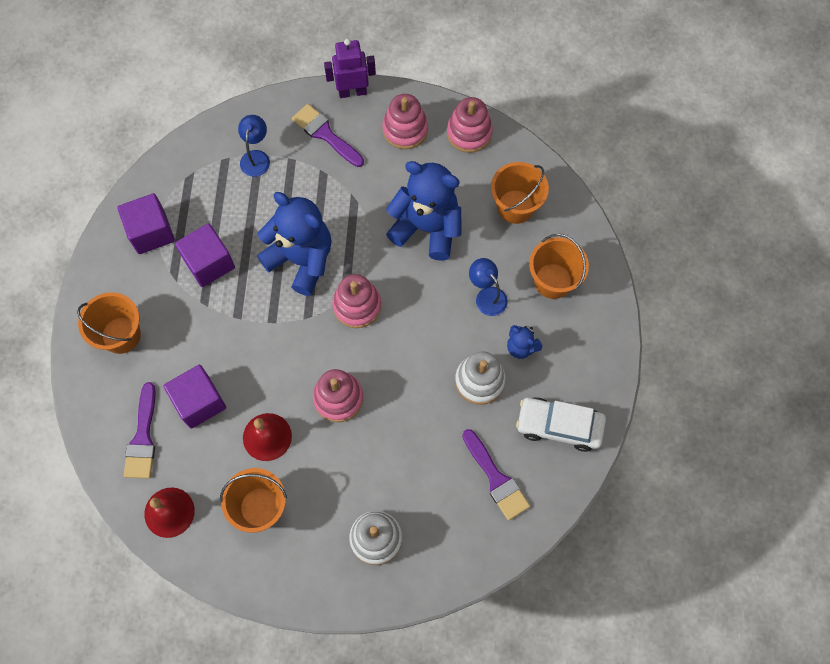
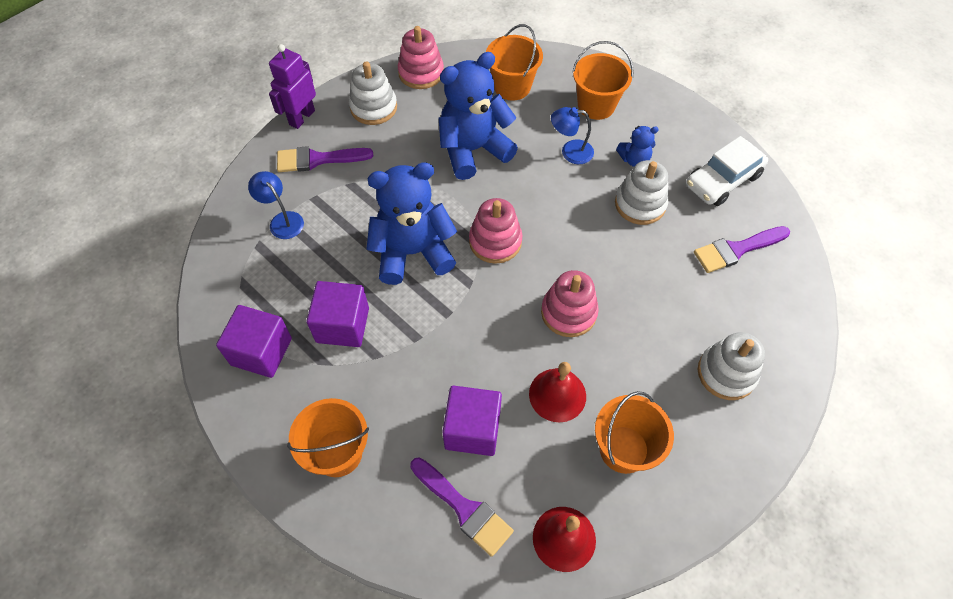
camera: 50 degrees left, 10 degrees down
pink stacking toy [382,94,428,149] -> white stacking toy [349,61,397,125]
purple brush [462,429,530,520] -> purple brush turned 150 degrees clockwise [694,226,790,273]

